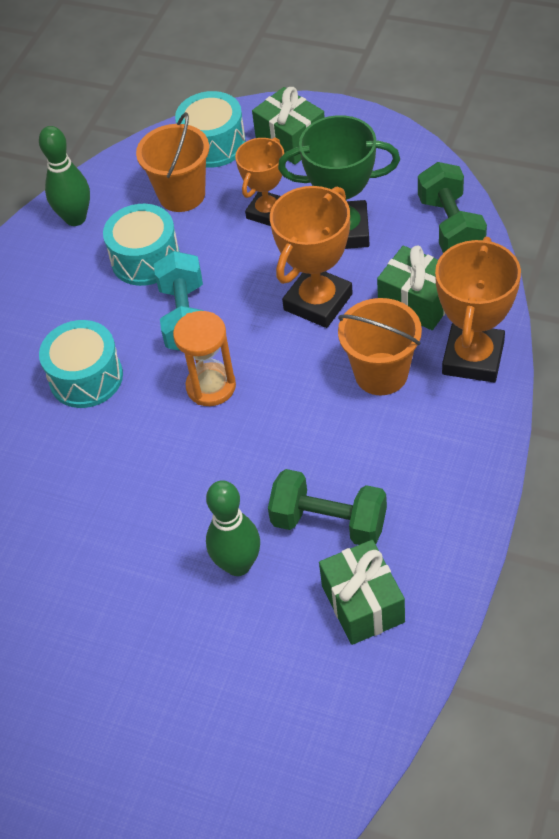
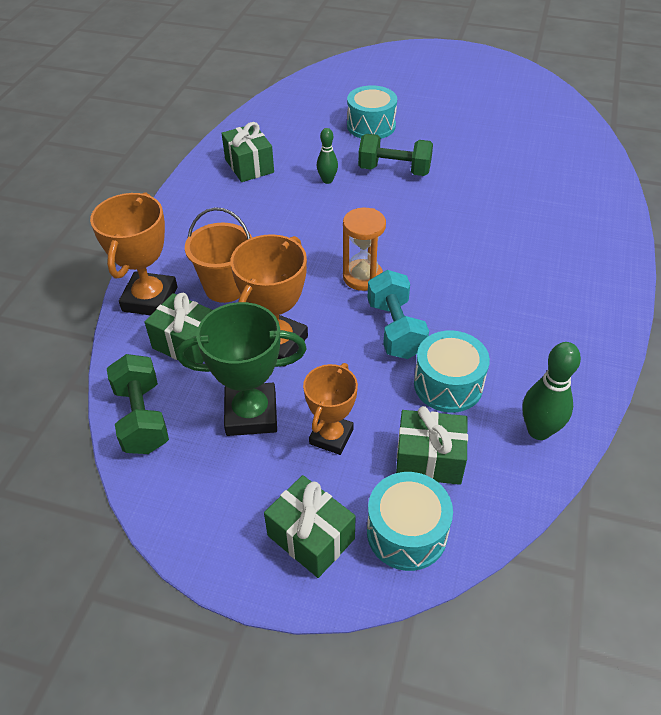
camera: 170 degrees right, 5 degrees down
turquoise drum [39,320,123,408] -> turquoise drum moved to [347,85,397,139]
orange bucket [136,112,209,212] -> green gift [396,406,468,485]
green bowling pin [206,480,260,576] -> green bowling pin [317,128,338,184], size x0.63
green dumbbell [268,469,387,545] -> green dumbbell moved to [358,134,433,176]

